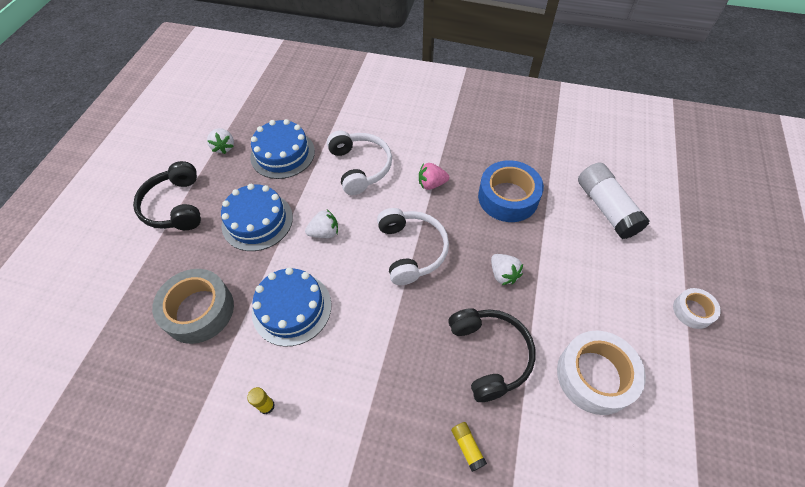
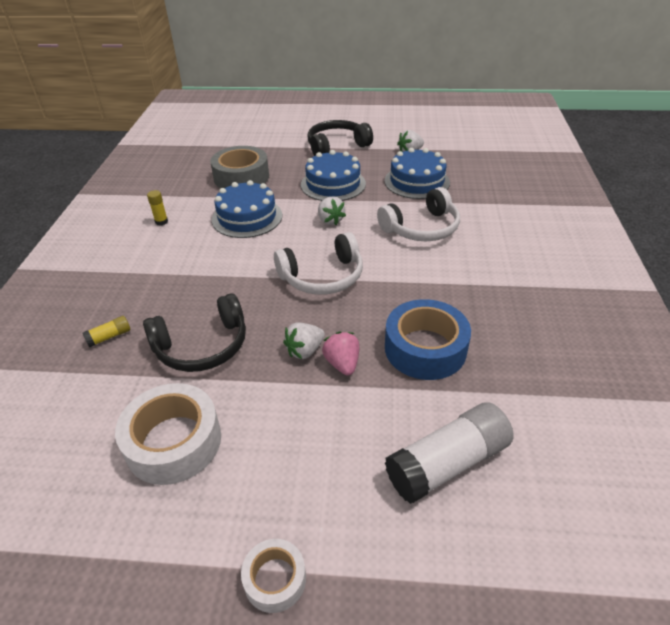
camera: 80 degrees right, 15 degrees down
pink strawberry [419,163,449,190] -> pink strawberry moved to [322,331,359,376]

